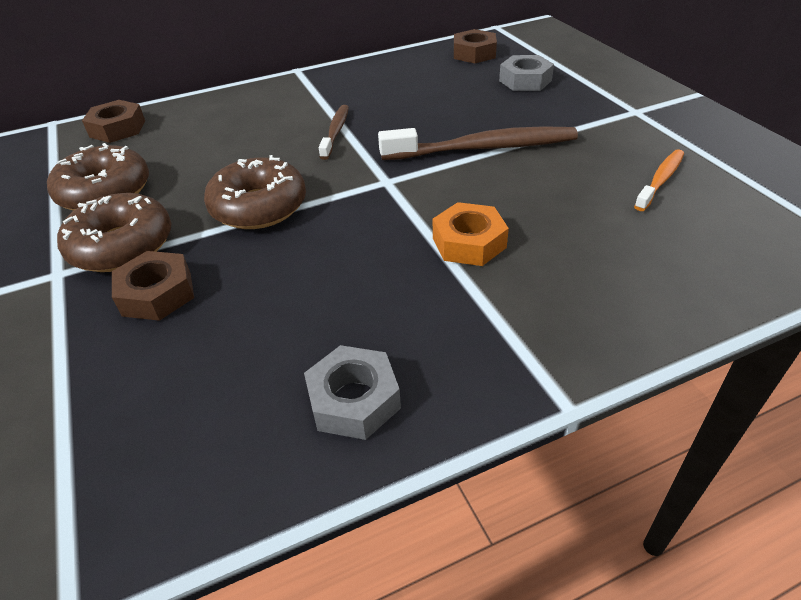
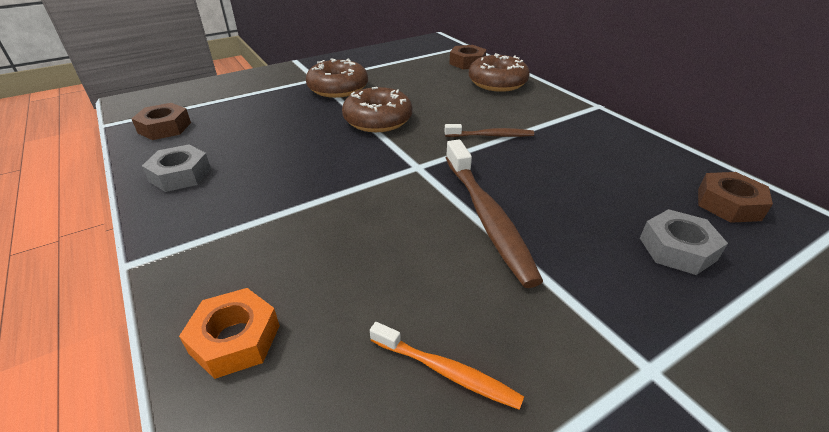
camera: 80 degrees right, 5 degrees down
brown donut [47,143,149,211] -> brown donut moved to [469,53,530,92]
brown nut [112,251,194,321] -> brown nut moved to [132,103,191,140]
orange nut [433,202,509,266] -> orange nut moved to [179,288,280,379]

